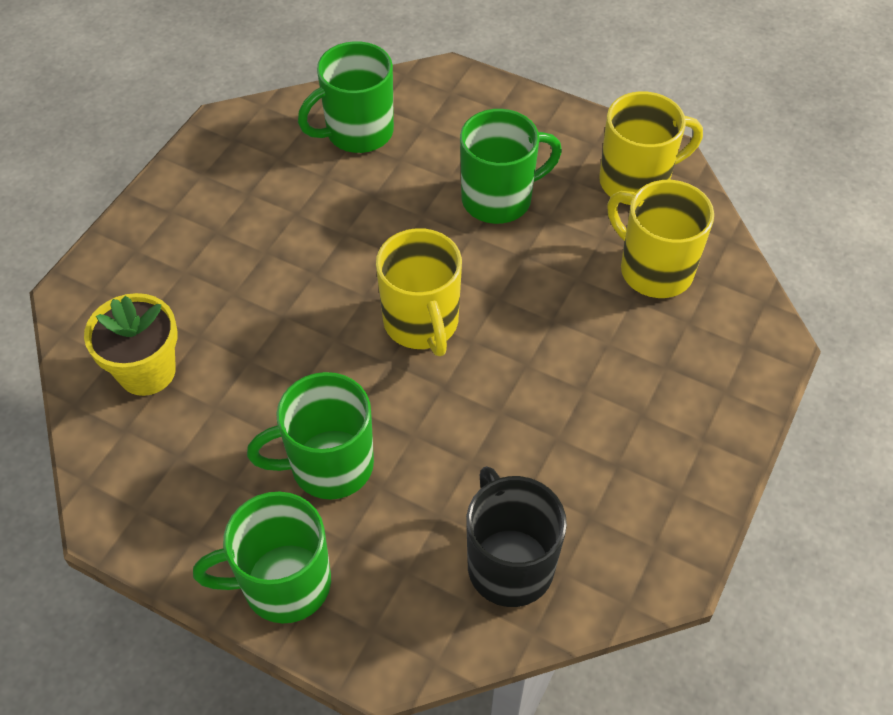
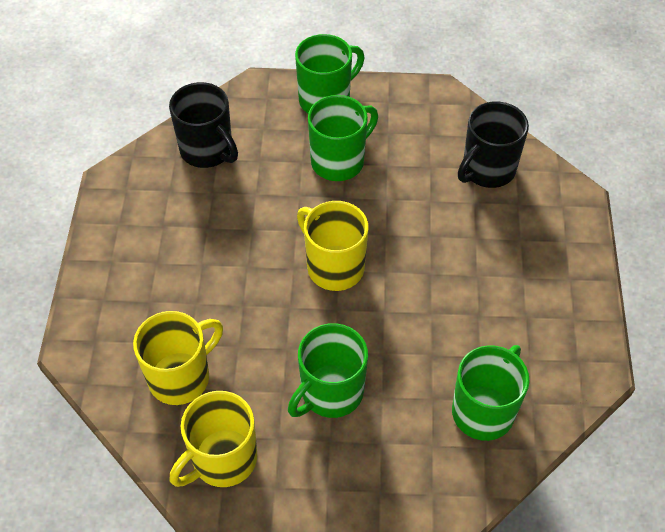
camera: 155 degrees right, 0 degrees up
yellow flower pot [84,293,178,396] -> black mug [458,101,529,188]
yellow mug [607,180,714,298] -> yellow mug turned 60 degrees counterclockwise [133,311,223,405]

